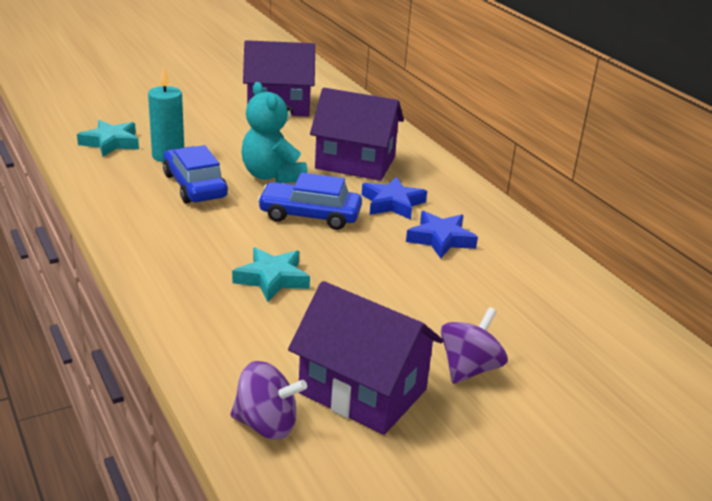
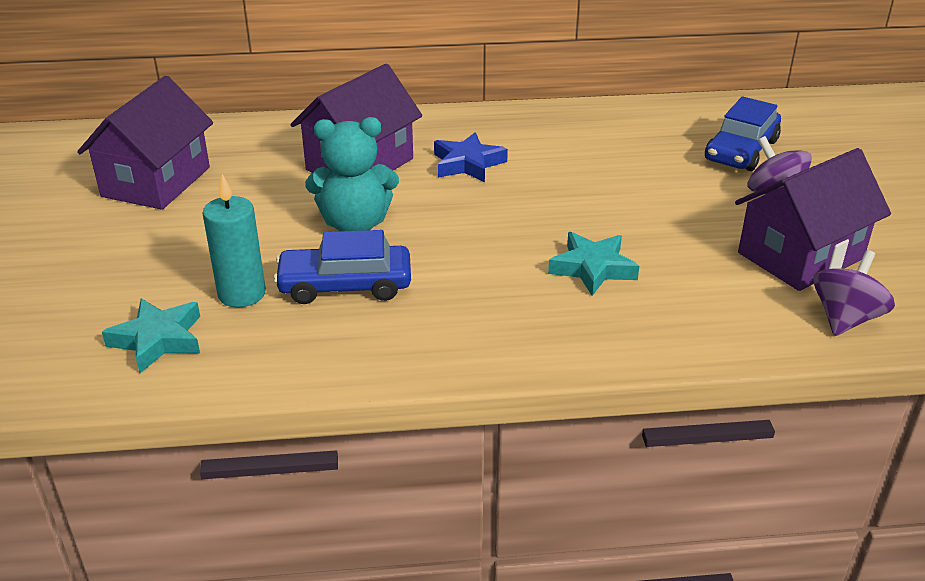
camera: 65 degrees left, 5 degrees up
blue car [258,173,362,230] -> blue car moved to [705,96,781,171]
blue star [406,211,478,259] -> none

